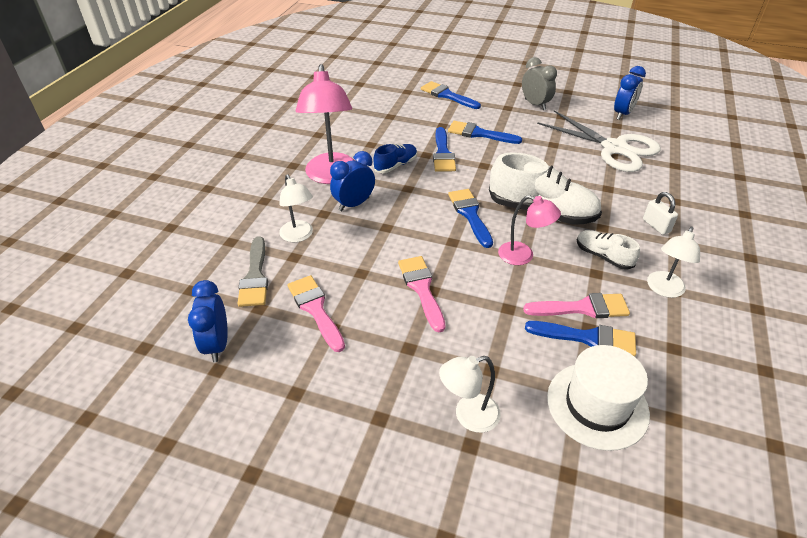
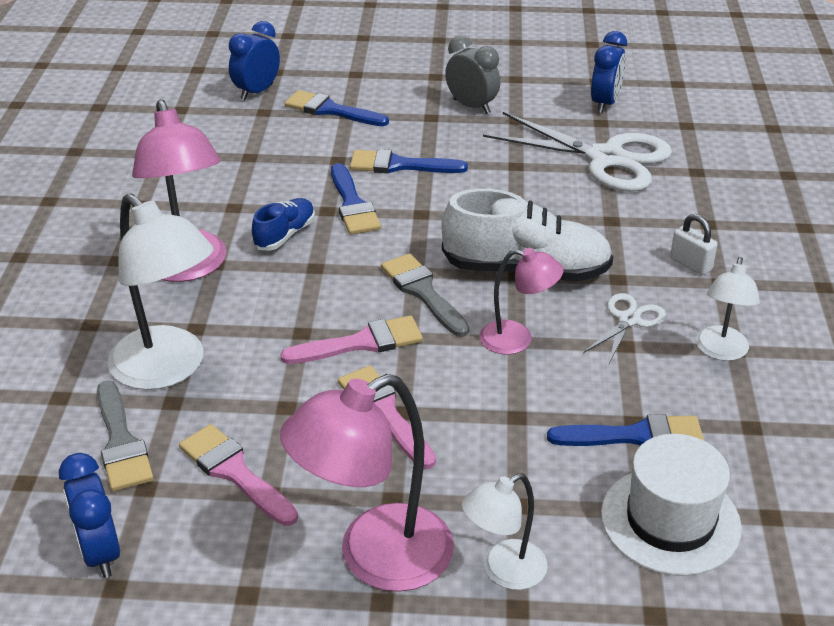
camera: 15 degrees left, 5 degrees down
white lamp [279,174,313,242] -> white lamp [108,193,213,390], size x1.78
blue clock [330,151,375,211] -> blue clock moved to [229,21,280,100]
blue brush [448,189,493,248] -> grey brush [381,253,469,337]
pink brush [523,293,630,318] -> pink brush moved to [280,316,423,364]
white shoe [577,230,640,270] -> white scissors [583,293,666,363]
none -> pink lamp [280,374,454,592]

